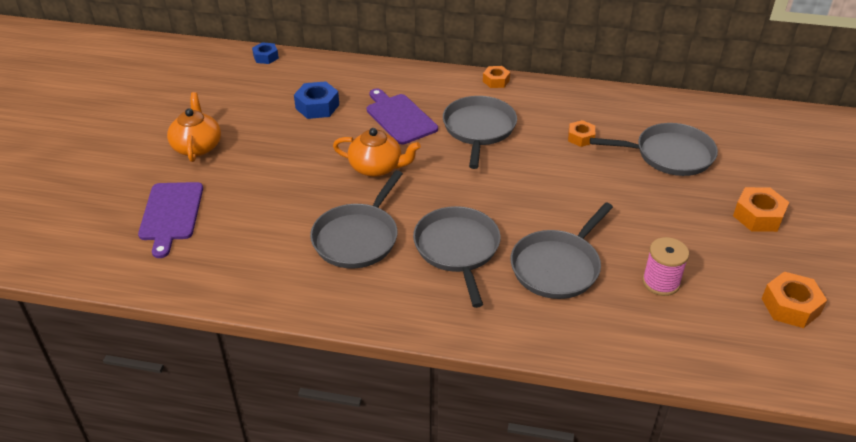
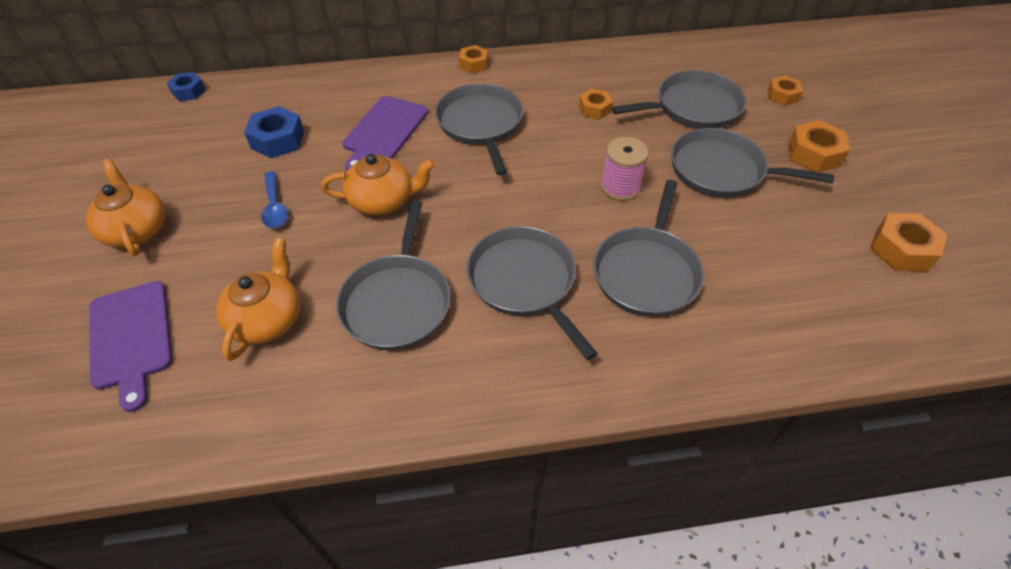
camera: 20 degrees left, 10 degrees up
purple cutting board [367,88,438,144] -> purple cutting board turned 105 degrees counterclockwise [342,96,428,171]
pink spool [642,237,689,296] -> pink spool moved to [601,137,649,201]
none -> orange teapot [216,238,300,361]
none -> blue spoon [261,171,288,228]
none -> grey pan [671,128,834,197]
none -> orange nut [767,75,803,106]

